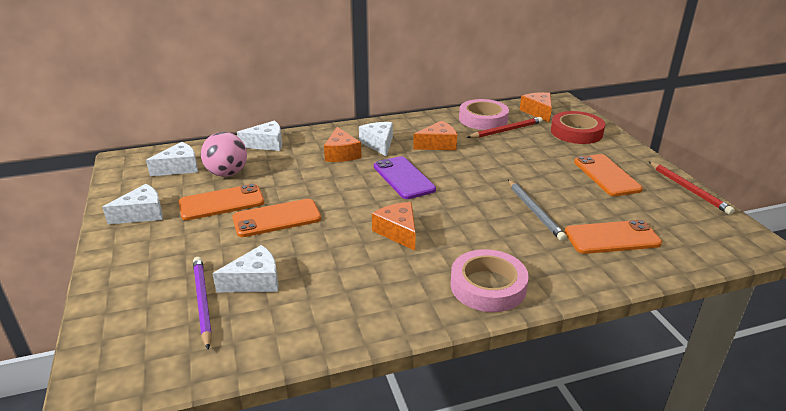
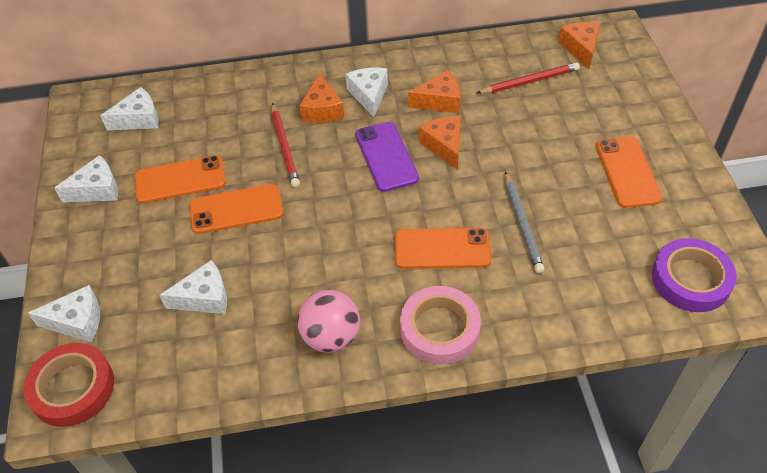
camera: 10 degrees right, 20 degrees up
purple pencil [193,257,212,350] -> none
pink ball [201,132,247,177] -> pink ball moved to [297,290,360,353]
white cheese [237,120,282,151] -> white cheese moved to [28,285,100,342]
orange cheese [372,202,416,251] -> orange cheese moved to [419,116,461,170]
pink tape [459,99,509,130] -> none
red tape [551,111,605,144] -> red tape moved to [23,343,114,427]
orange phone [565,220,662,254] -> orange phone moved to [395,228,492,269]
red pencil [648,161,735,215] -> red pencil moved to [272,103,300,188]
none -> purple tape [652,238,737,312]

